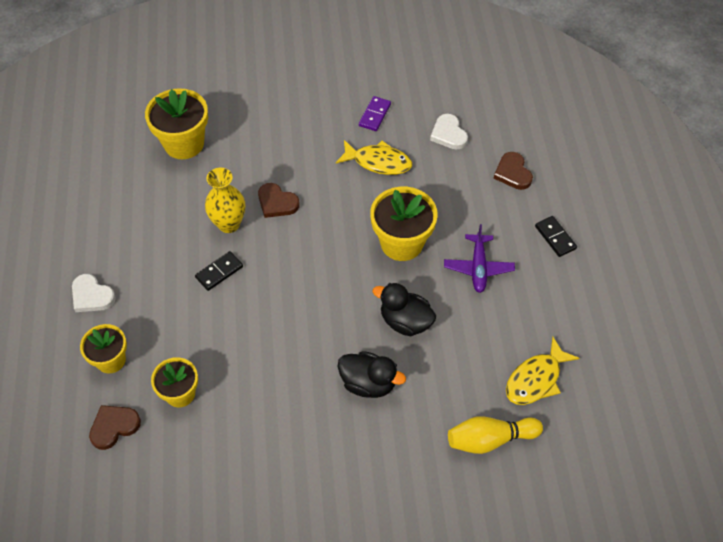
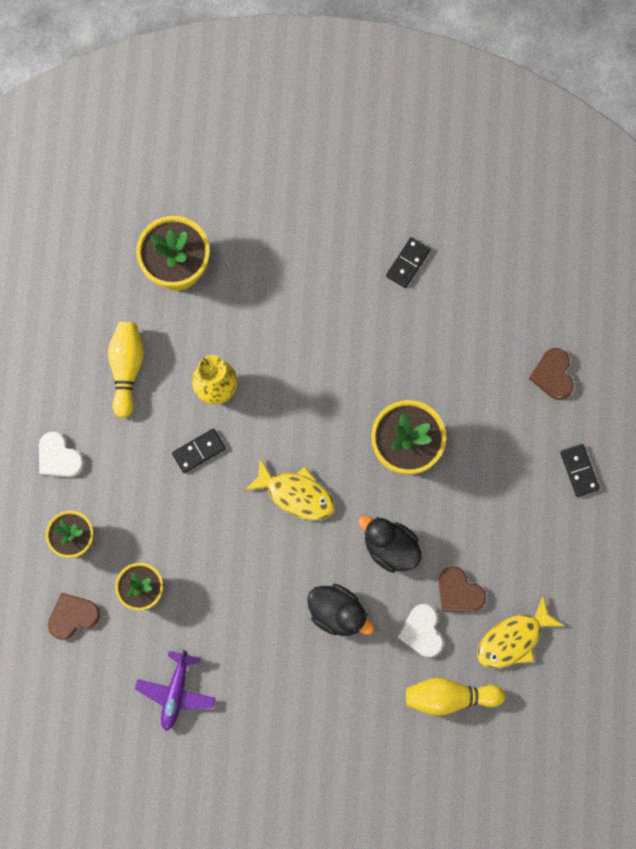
camera: 10 degrees right, 20 degrees up
brown heart [258,183,300,218] -> brown heart moved to [439,566,486,612]
yellow fish [336,140,412,175] -> yellow fish moved to [244,459,335,520]
purple domino [359,96,391,131] -> black domino [386,237,431,288]
white heart [430,114,468,150] -> white heart moved to [397,604,443,657]
purple plane [444,224,515,293] -> purple plane moved to [135,650,215,731]
none -> yellow bowling pin [108,322,144,418]

